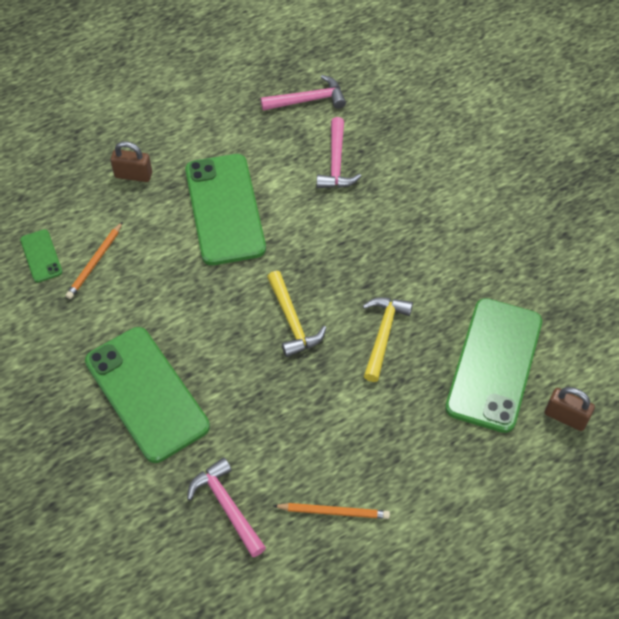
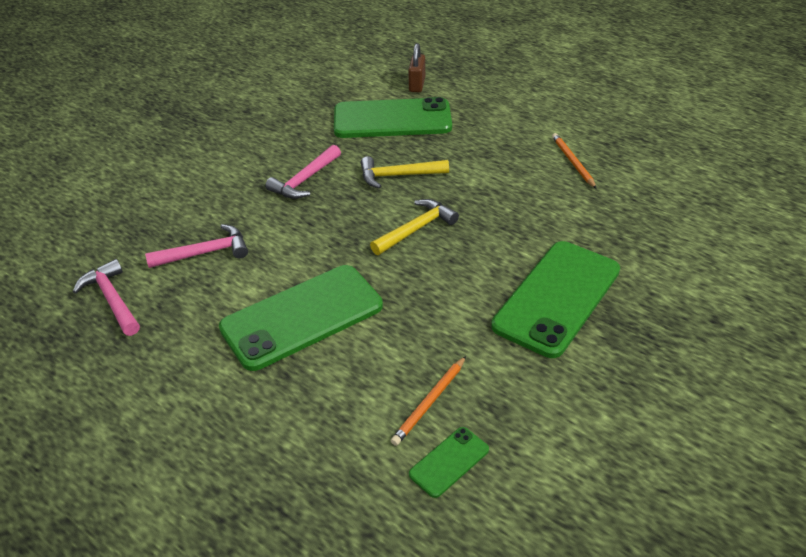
camera: 110 degrees left, 15 degrees down
orange pencil [66,222,123,299] -> orange pencil turned 120 degrees clockwise [391,356,466,446]
brown padlock [110,141,152,182] -> none
pink hammer [187,457,266,557] -> pink hammer moved to [265,145,341,199]

